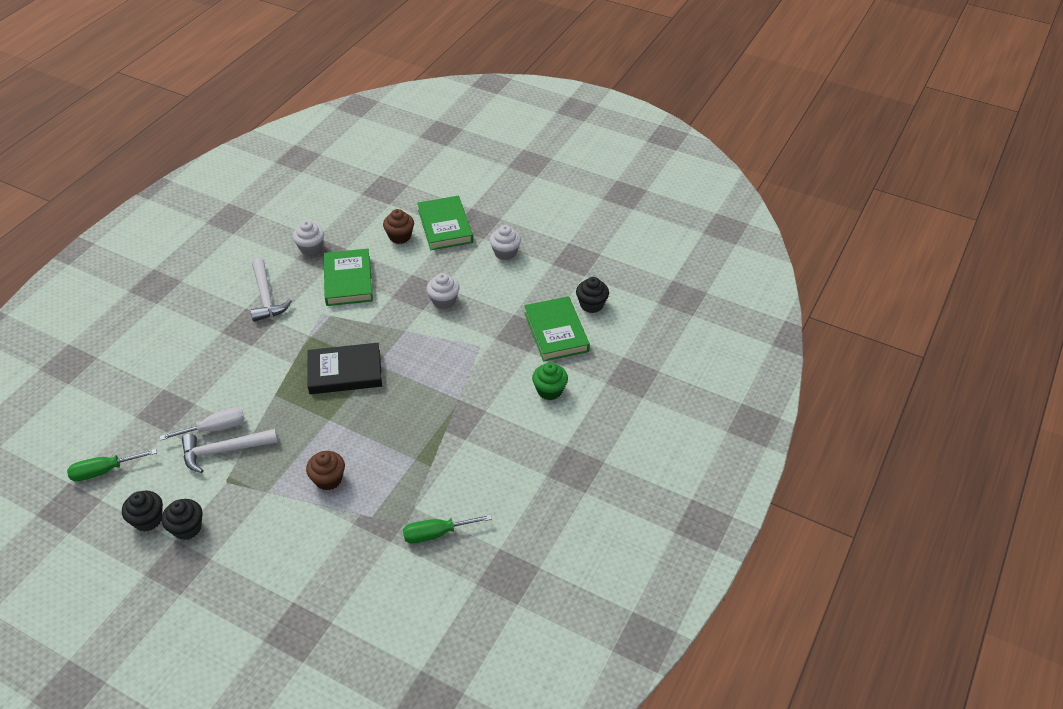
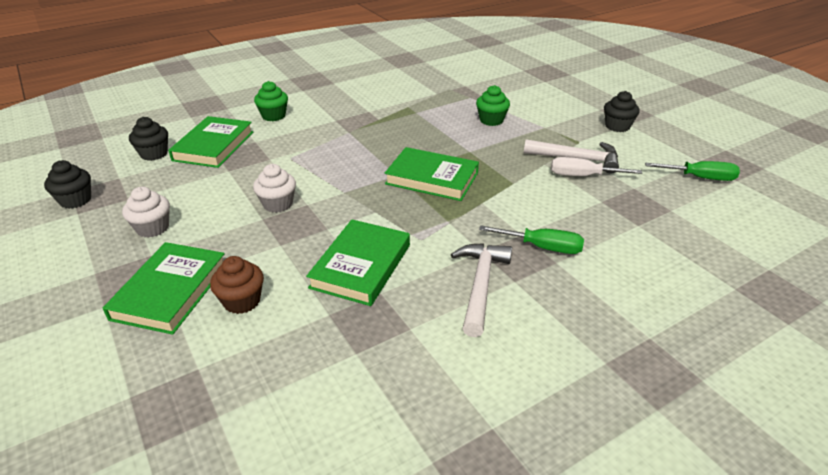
camera: 150 degrees left, 10 degrees down
black cupcake [122,491,163,532] -> black cupcake moved to [44,160,91,209]
white cupcake [293,220,324,256] -> none
brown cupcake [306,451,345,491] -> green cupcake [476,85,510,126]
black book [307,343,382,394] -> green book [385,147,479,201]
green screwdriver [403,514,492,544] -> green screwdriver moved to [479,225,584,254]

